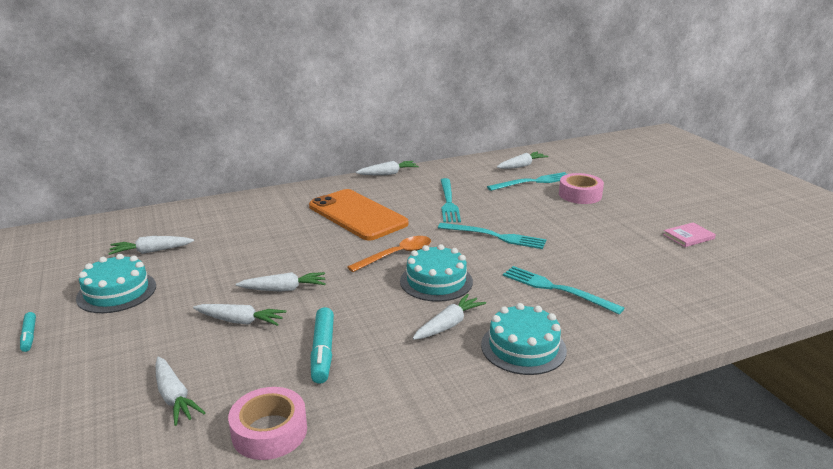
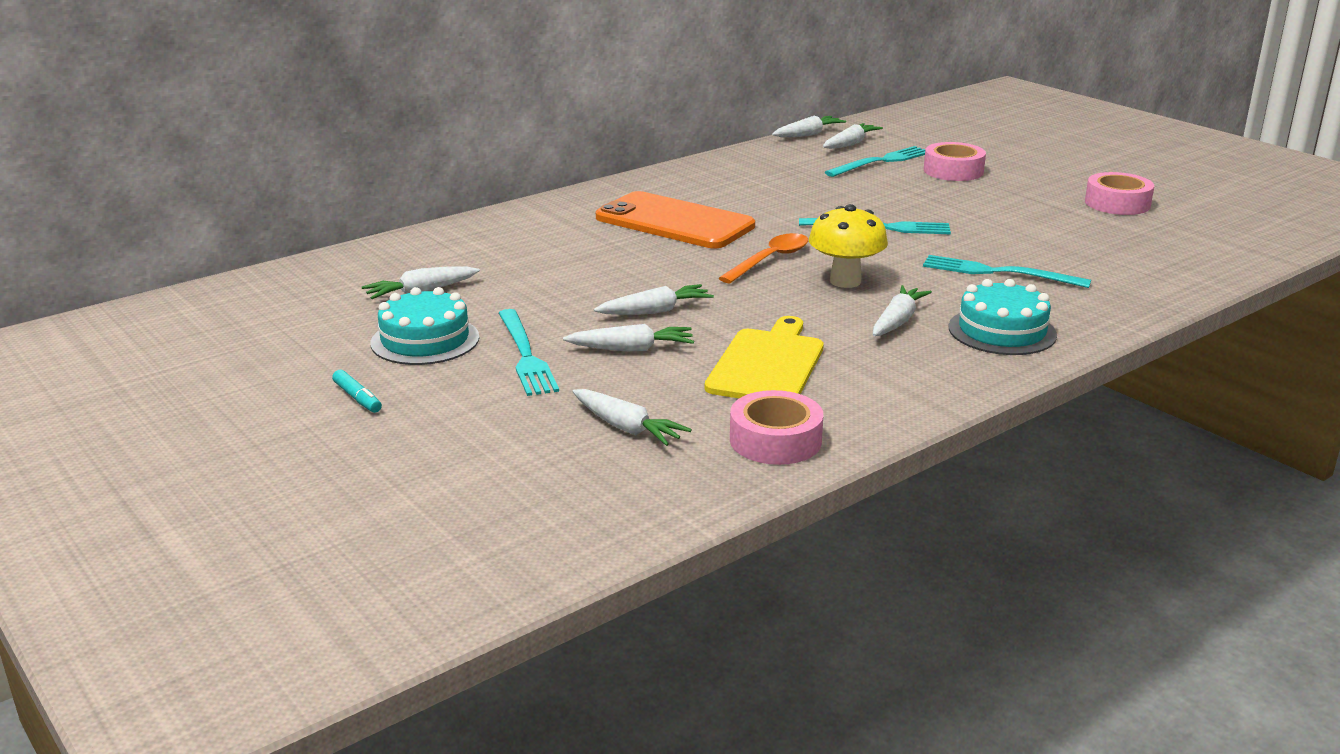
camera: 15 degrees left, 0 degrees up
turquoise marker [311,307,334,384] -> yellow cutting board [705,316,824,398]
white carrot [356,161,419,175] -> white carrot moved to [772,116,846,137]
turquoise cake [400,244,473,302] -> yellow mushroom [809,204,888,288]
turquoise fork [441,178,461,222] -> turquoise fork moved to [499,309,559,396]
pink book [663,223,716,247] -> pink tape [1085,172,1154,215]

